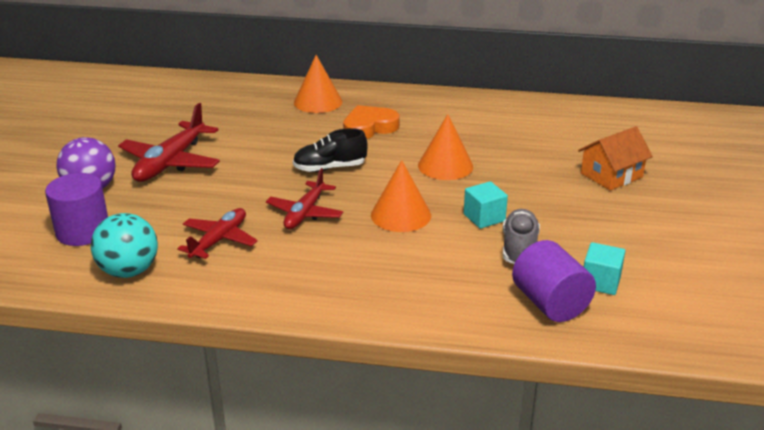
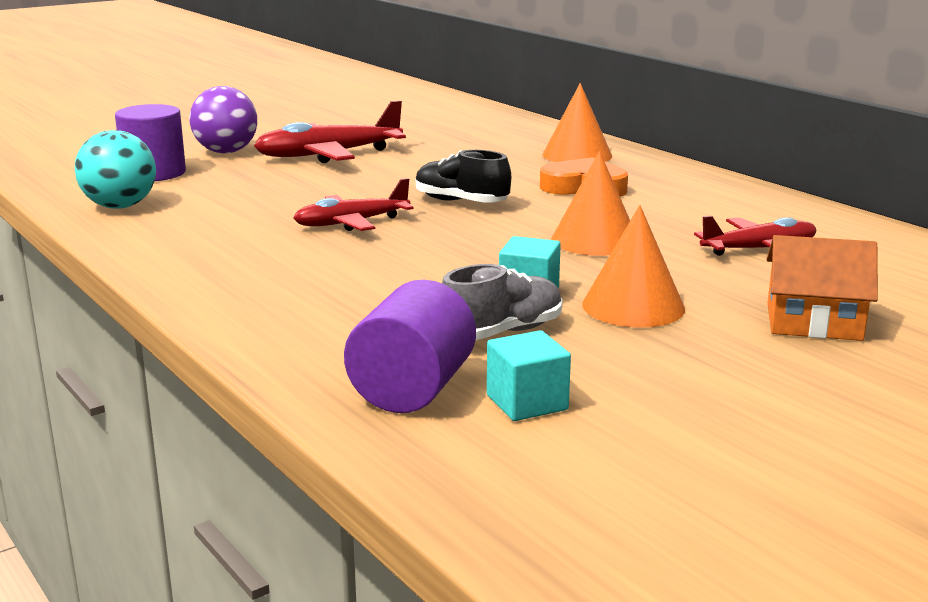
camera: 45 degrees right, 10 degrees down
red plane [177,208,258,259] -> red plane moved to [694,216,816,256]
orange cone [371,160,431,232] -> orange cone moved to [582,205,685,328]

